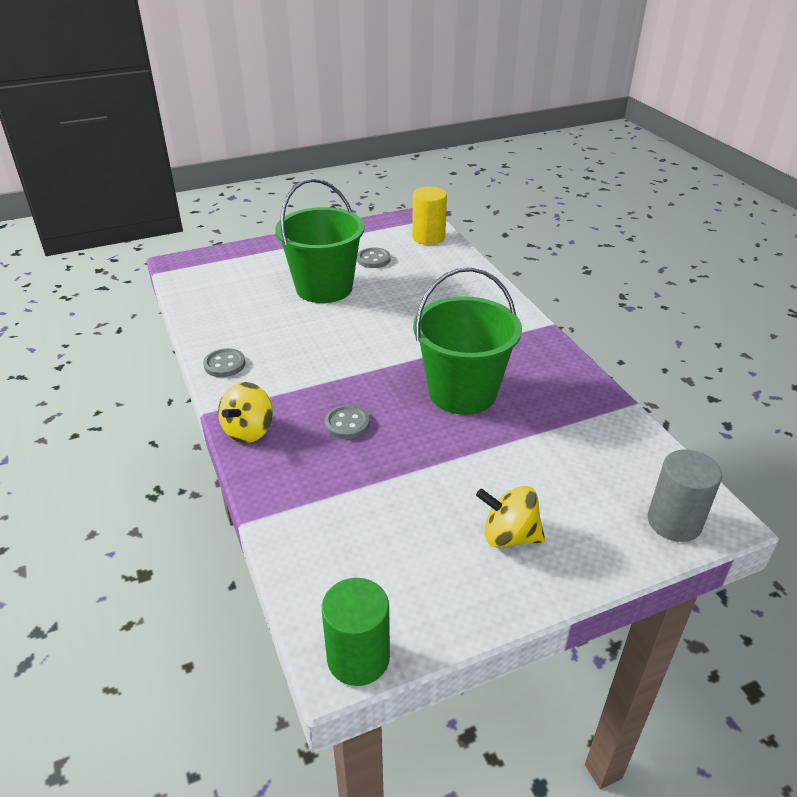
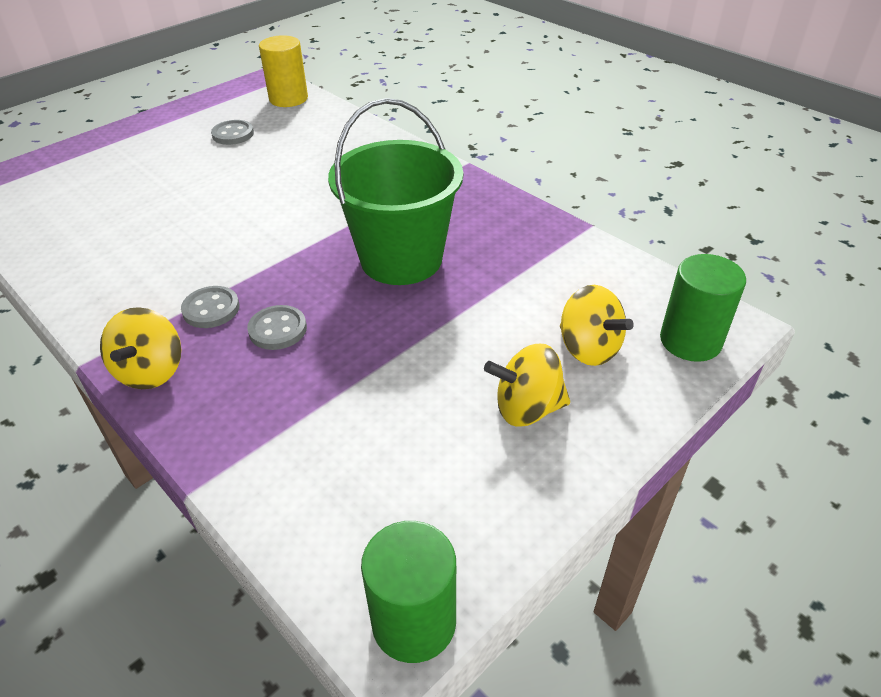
camera: 20 degrees left, 5 degrees up
grey button [203,348,245,377] -> grey button moved to [181,286,240,328]
green bucket [275,178,365,303] -> none
grey cylinder [648,450,722,542] -> green cylinder [660,254,746,362]
none -> yellow spinning top [560,285,634,366]

